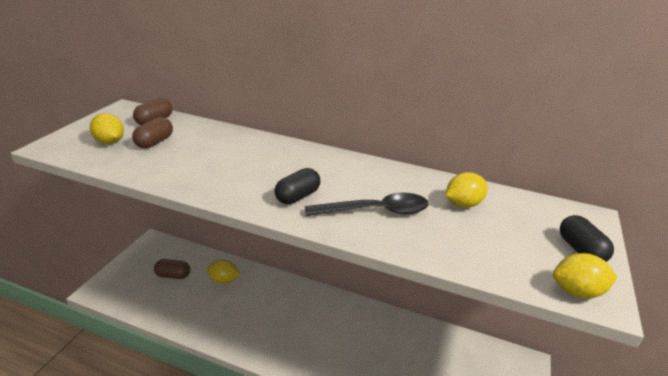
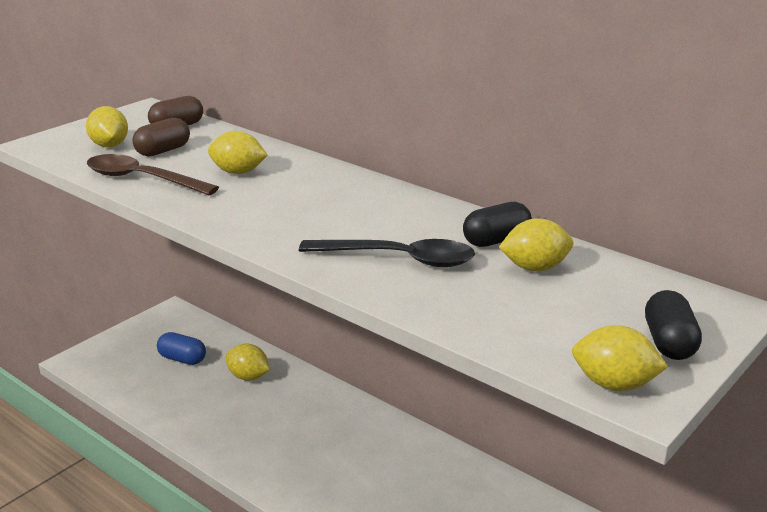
camera: 20 degrees right, 5 degrees down
brown capsule [154,259,190,279] -> blue capsule [157,332,206,365]
black capsule [275,168,320,204] -> black capsule moved to [463,202,532,247]
none -> brown spoon [87,154,219,195]
none -> yellow lemon [208,131,267,174]

